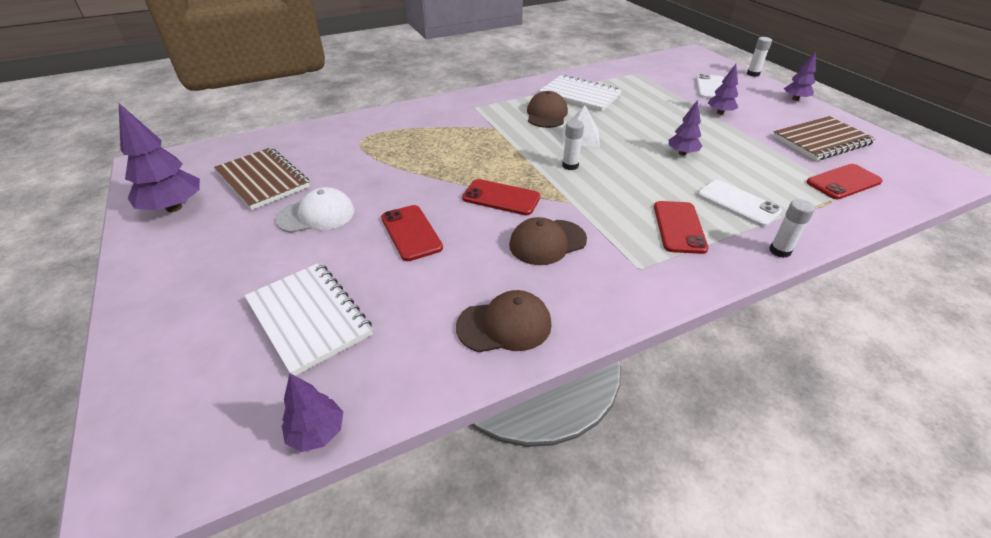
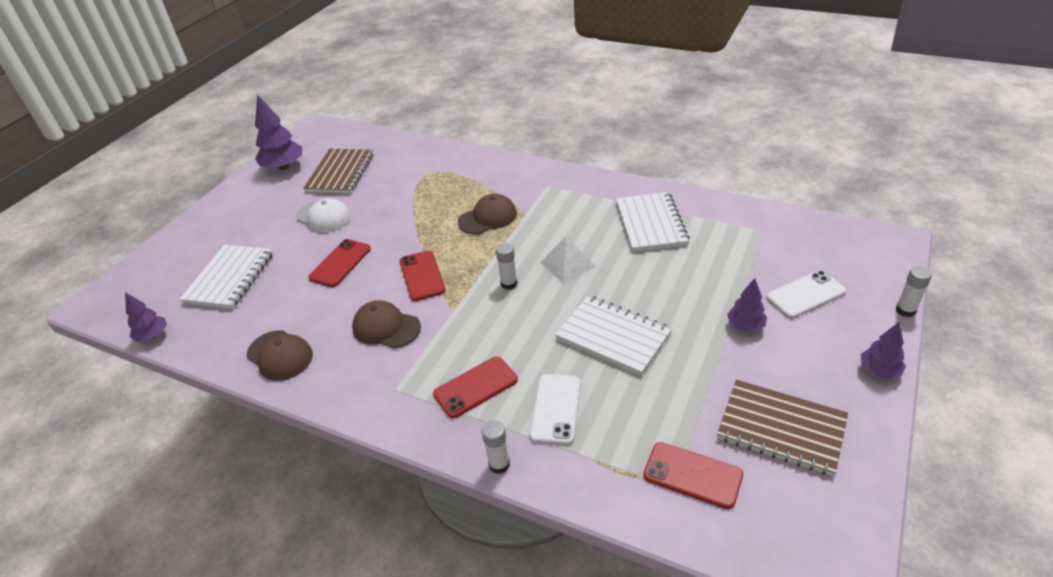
camera: 55 degrees right, 0 degrees up
brown cap [527,91,568,128] -> brown cap moved to [458,194,517,234]
purple tree [669,100,702,155] -> white notebook [555,295,672,375]

